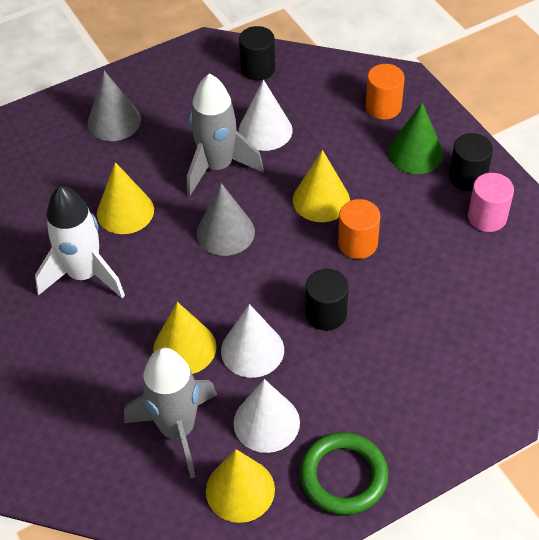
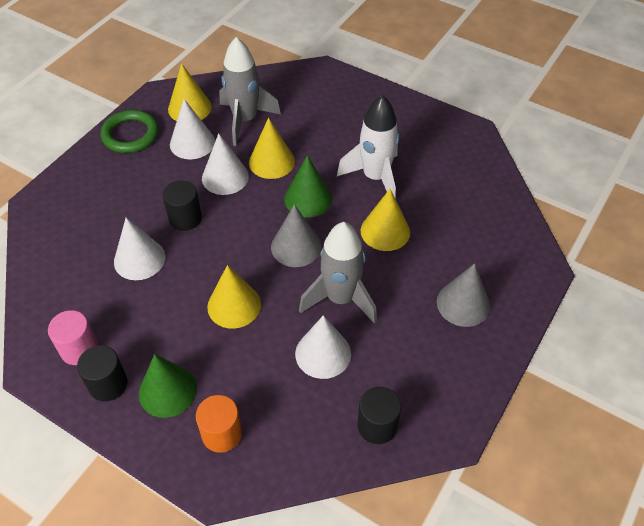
camera: 150 degrees right, 0 degrees up
orange cylinder [338,199,380,259] -> none
none -> white cone [114,218,165,280]
none -> green cone [284,155,332,217]

